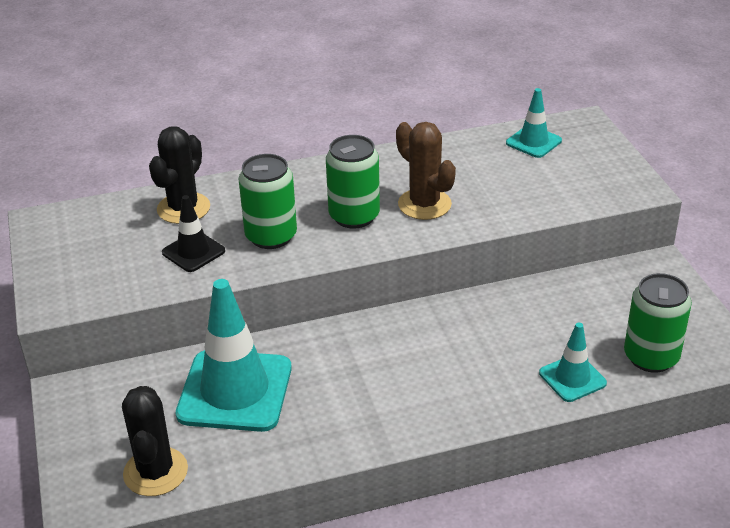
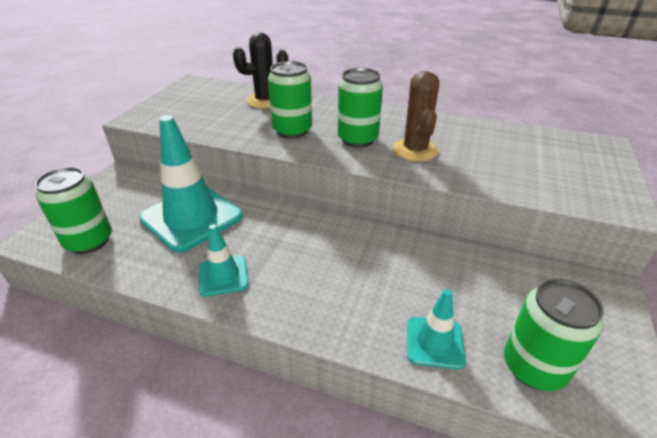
camera: 35 degrees right, 0 degrees up
black cactus [122,386,188,496] -> green can [35,167,112,254]
black traffic cone [162,195,225,272] -> none
turquoise traffic cone [506,88,562,158] -> turquoise traffic cone moved to [199,224,249,297]

